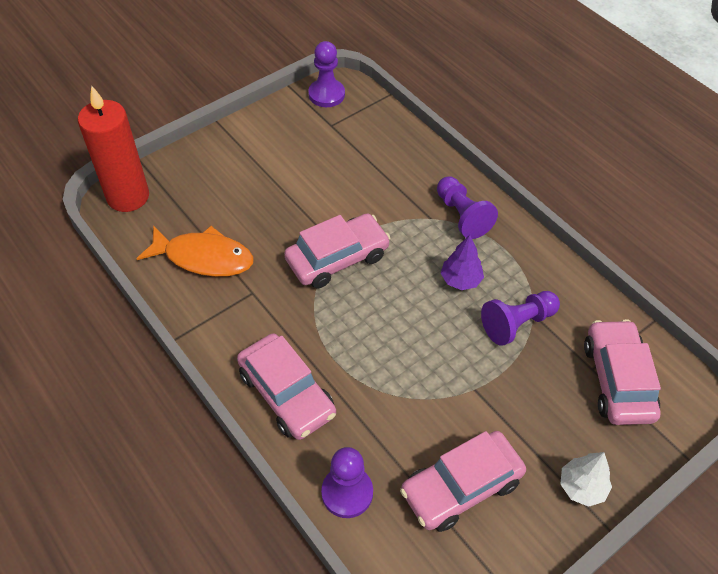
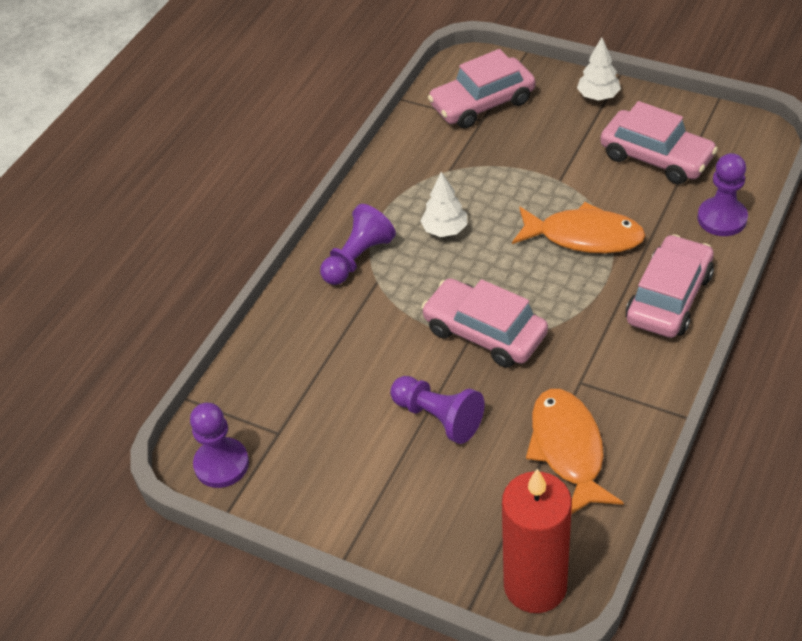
camera: 110 degrees left, 5 degrees down
purple tree [441,235,484,290] -> white tree [420,172,467,237]
purple pawn [481,291,560,346] -> purple pawn moved to [390,376,485,444]
none -> orange fish [512,202,646,254]

